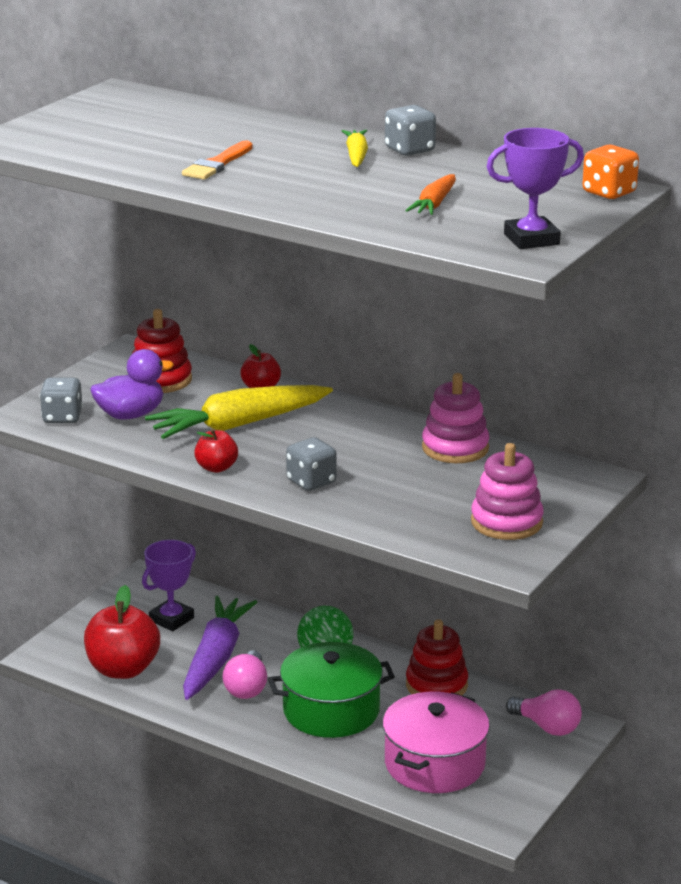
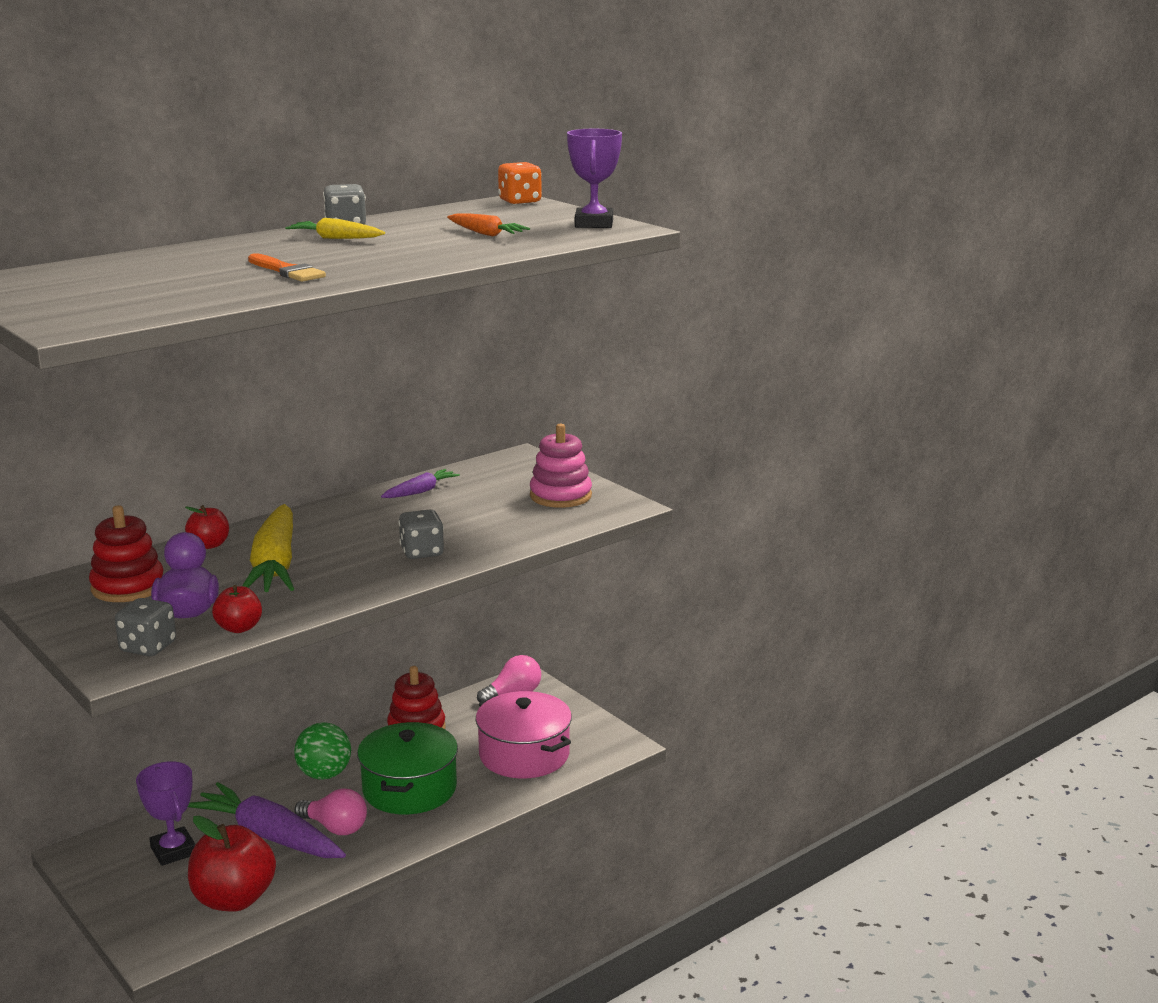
camera: 70 degrees left, 5 degrees down
red apple [194,429,238,473] -> red apple moved to [212,585,262,633]
pink stacking toy [422,373,489,463] -> purple carrot [381,469,460,498]

